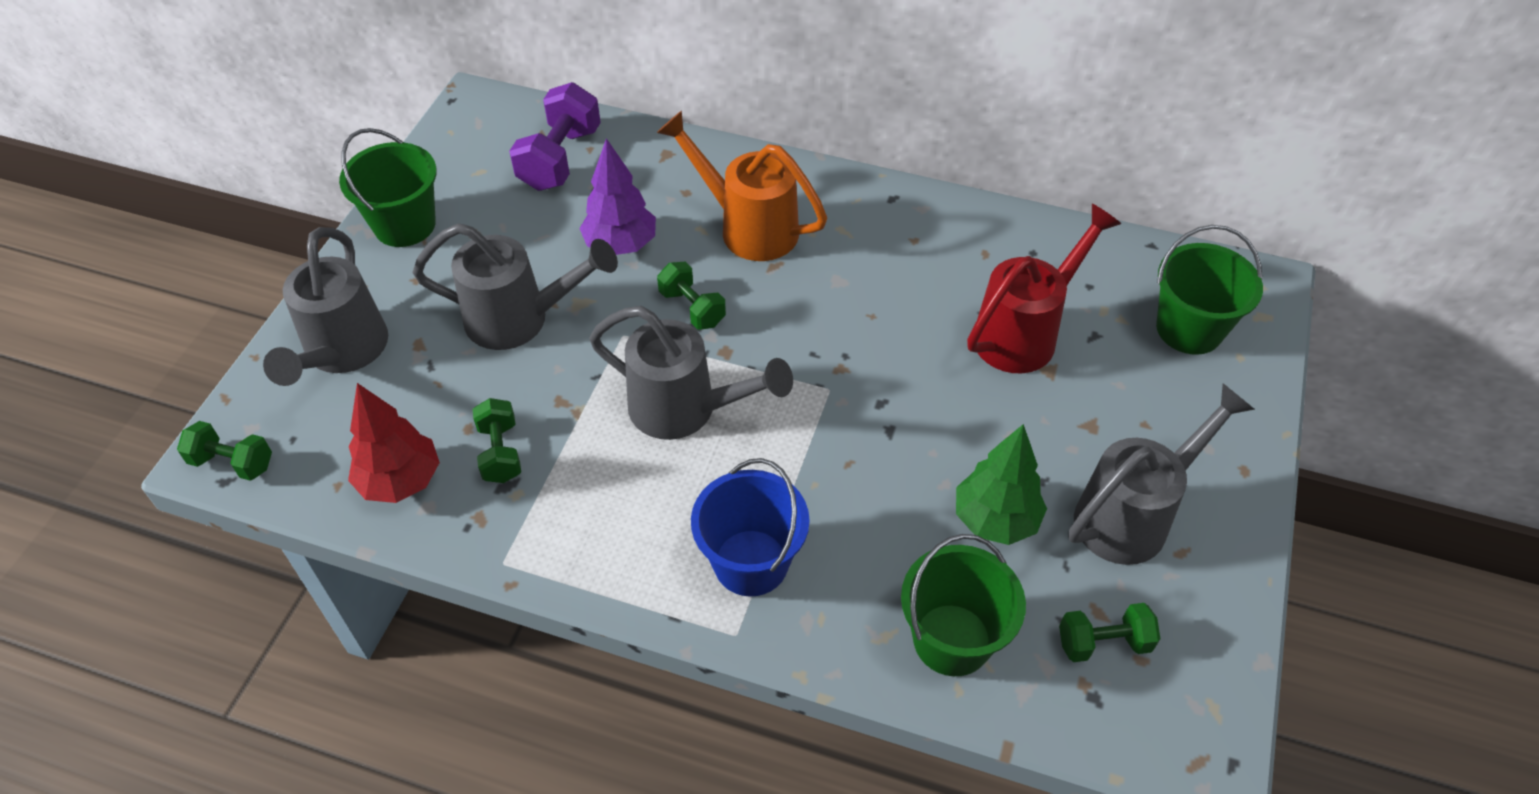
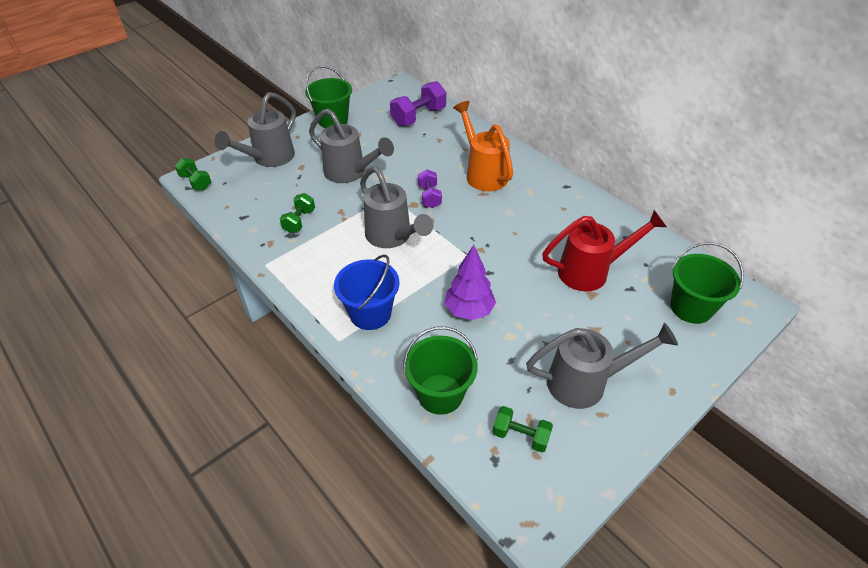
camera: 30 degrees right, 5 degrees down
red tree [348,383,440,503] -> none
purple tree [579,138,656,255] -> purple tree moved to [445,245,496,320]
green dumbbell [657,262,726,330] -> purple dumbbell [418,170,442,208]
green tree [956,424,1047,545] -> none

